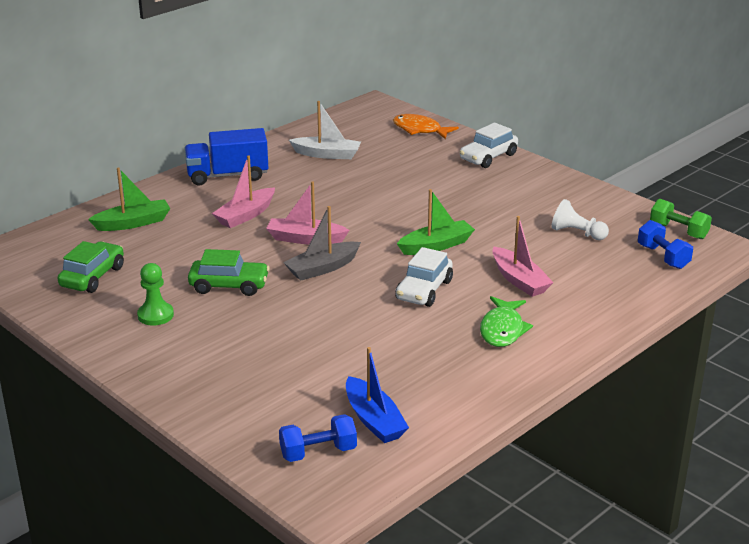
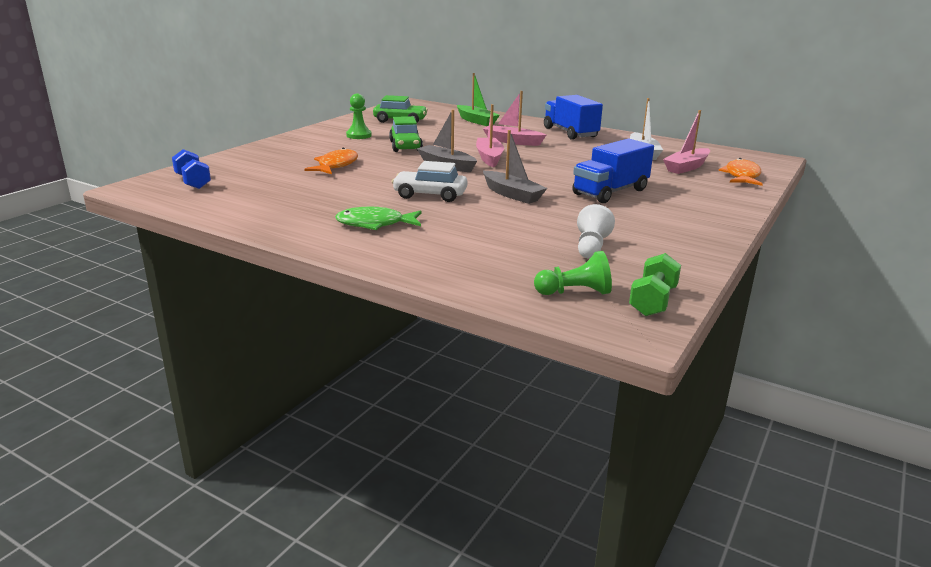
camera: 75 degrees right, 5 degrees down
blue boat [346,347,409,443] -> none
green boat [397,189,475,255] -> grey boat [483,130,547,204]
white car [460,123,518,168] -> none
pink boat [492,216,554,297] -> pink boat moved to [663,110,710,174]
blue dumbbell [638,220,693,269] -> green pawn [534,251,612,295]
none -> orange fish [304,148,358,174]
none -> blue truck [572,138,654,203]

